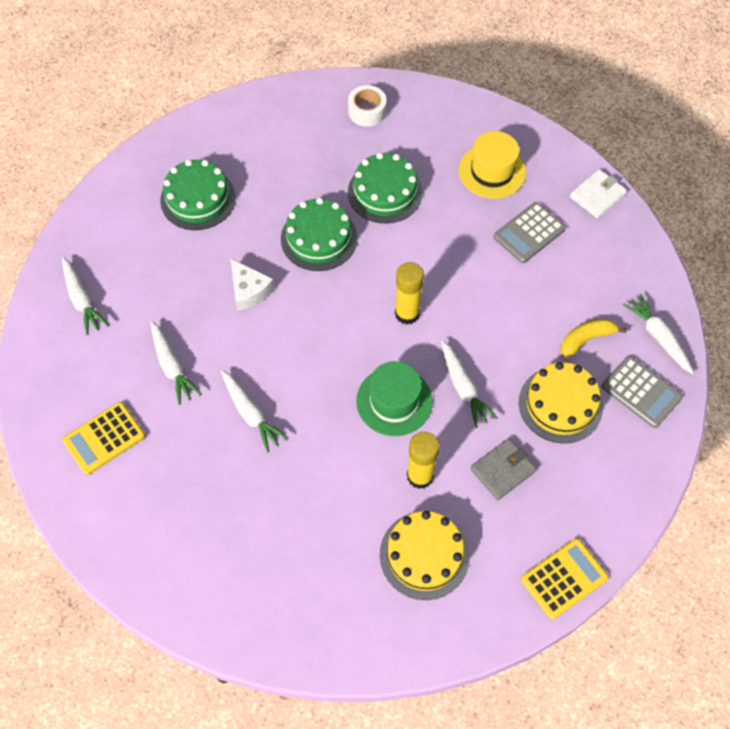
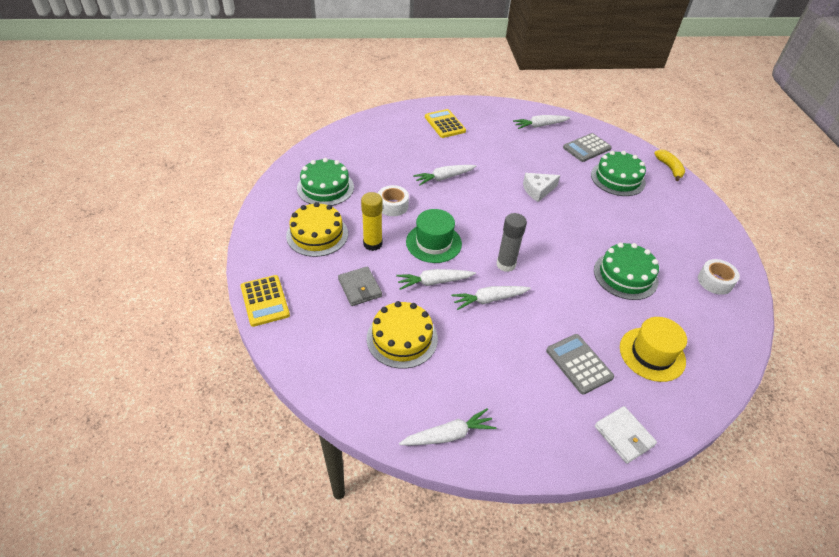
camera: 100 degrees right, 15 degrees down
white carrot [150,321,202,405] -> white carrot moved to [451,286,531,310]
green cake [281,198,358,271] -> green cake moved to [297,158,354,206]
yellow glue stick [395,262,424,325] -> grey glue stick [496,213,527,272]
yellow banana [561,319,627,359] -> yellow banana moved to [654,150,685,181]
grey calculator [602,356,683,428] -> grey calculator moved to [563,133,612,162]
none -> white tape [378,185,409,216]

